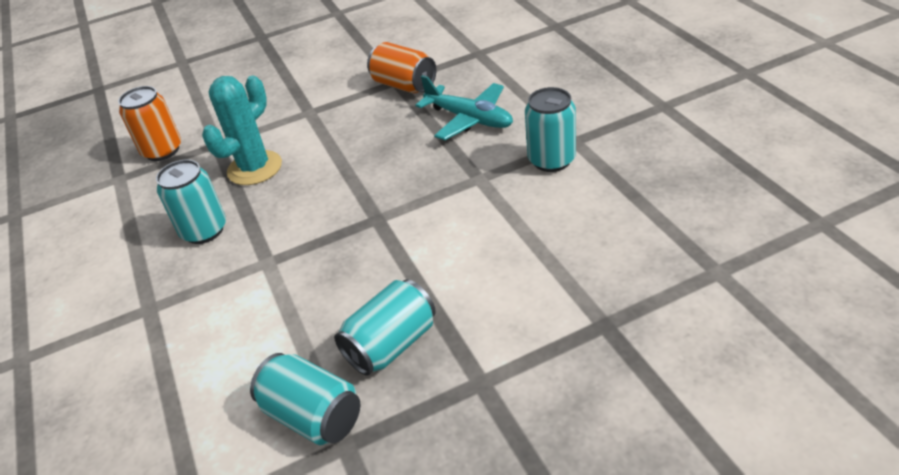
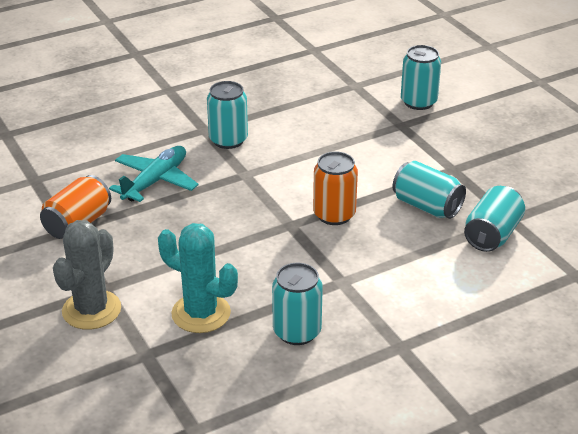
camera: 100 degrees left, 5 degrees down
orange can [118,86,181,161] -> orange can moved to [313,151,358,225]
none -> grey cactus [53,220,121,330]
none -> turquoise can [401,45,441,110]

